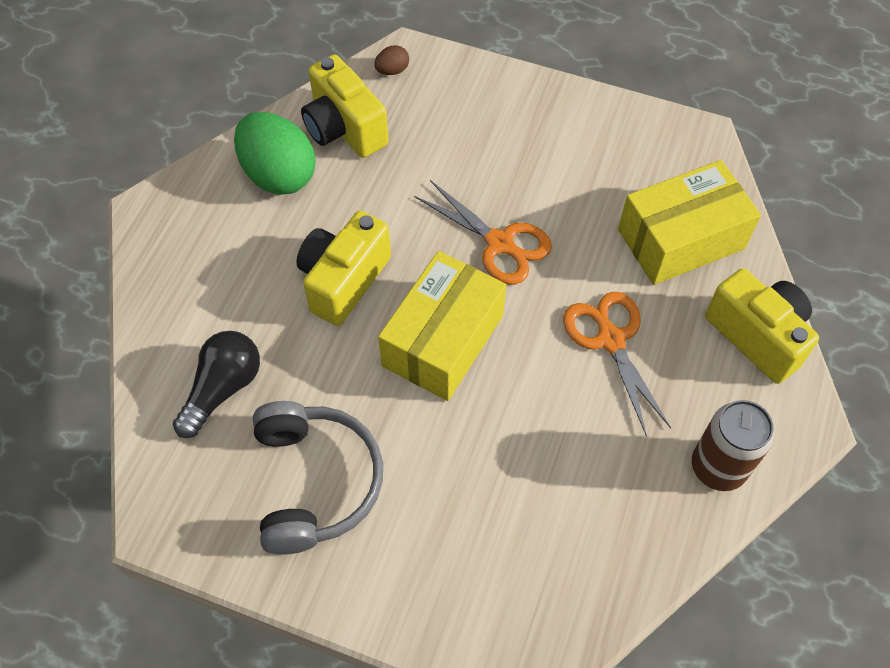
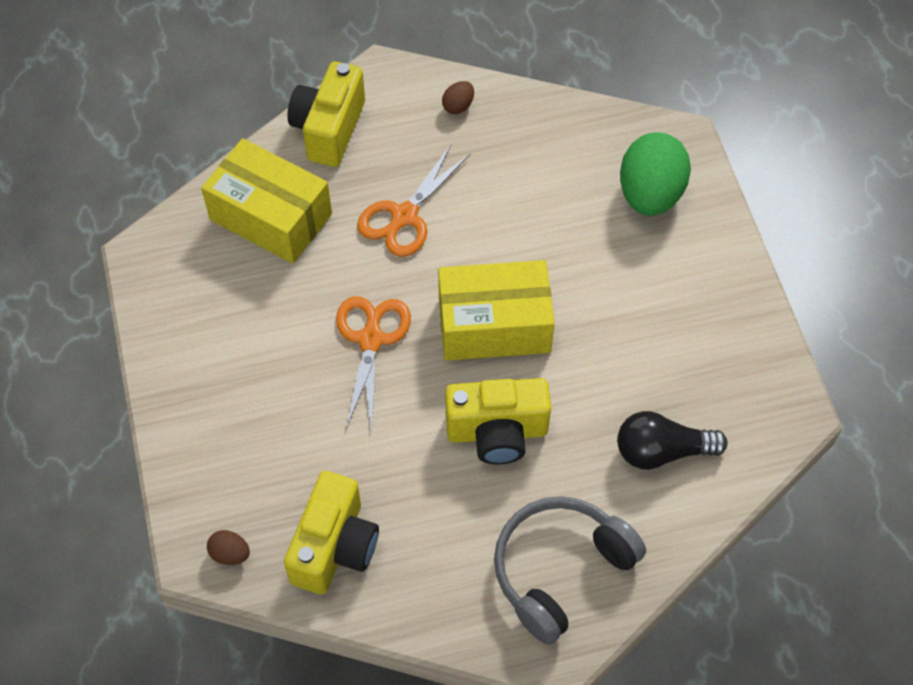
camera: 125 degrees left, 0 degrees up
green egg [234,112,316,195] -> green egg moved to [620,132,691,216]
grey headphones [253,401,383,554] -> grey headphones moved to [494,496,646,645]
brown can [692,400,774,491] -> brown egg [442,81,474,114]

